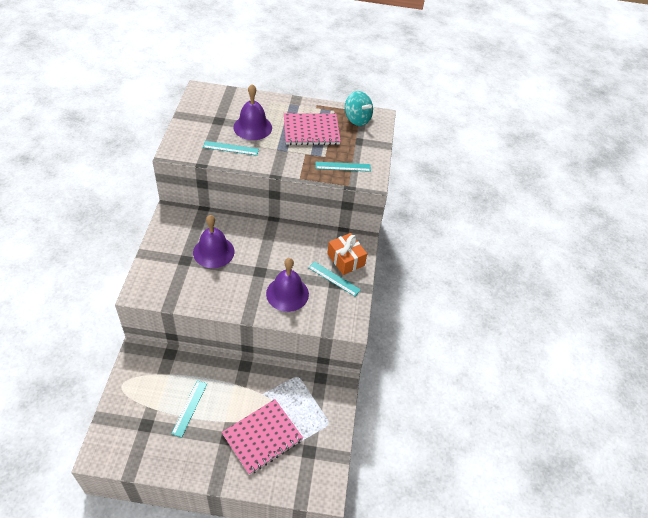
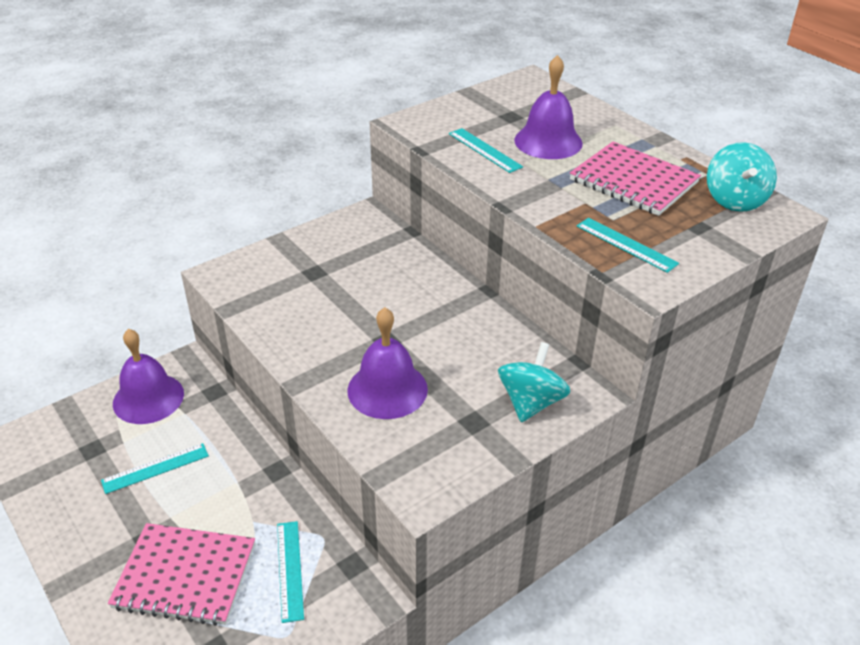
camera: 50 degrees right, 10 degrees down
purple bell [193,215,235,268] -> purple bell moved to [113,329,184,424]
turquoise ruler [308,261,361,296] -> turquoise ruler moved to [277,521,304,623]
orange gift [327,233,367,275] -> turquoise spinning top [498,342,570,422]

